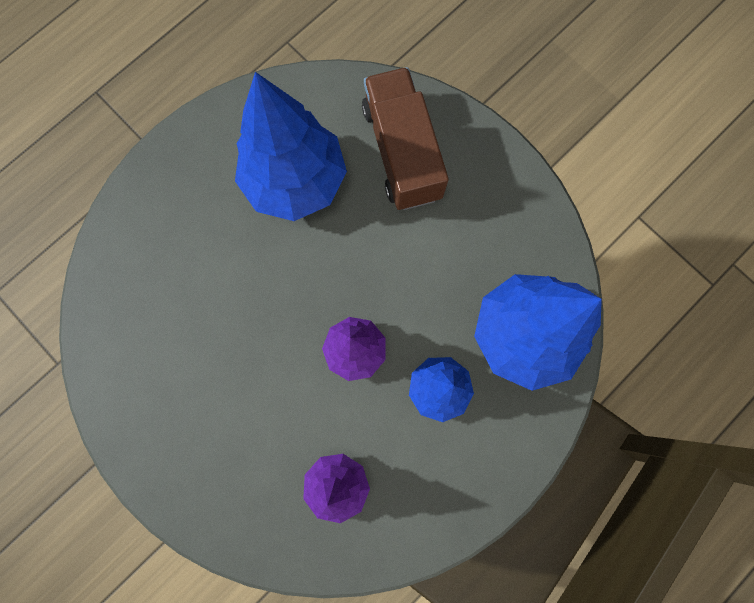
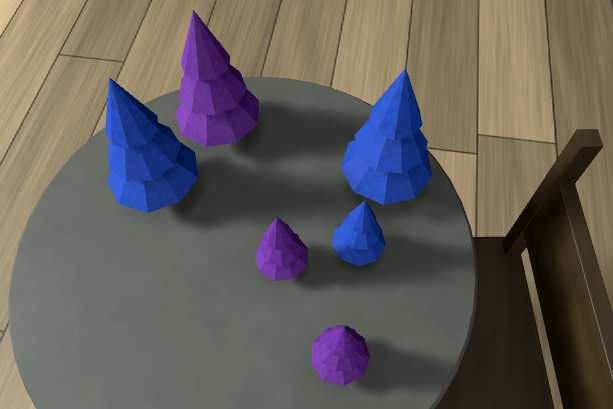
camera: 35 degrees left, 20 degrees down
brown truck [362,67,449,210] -> purple tree [175,10,259,147]

